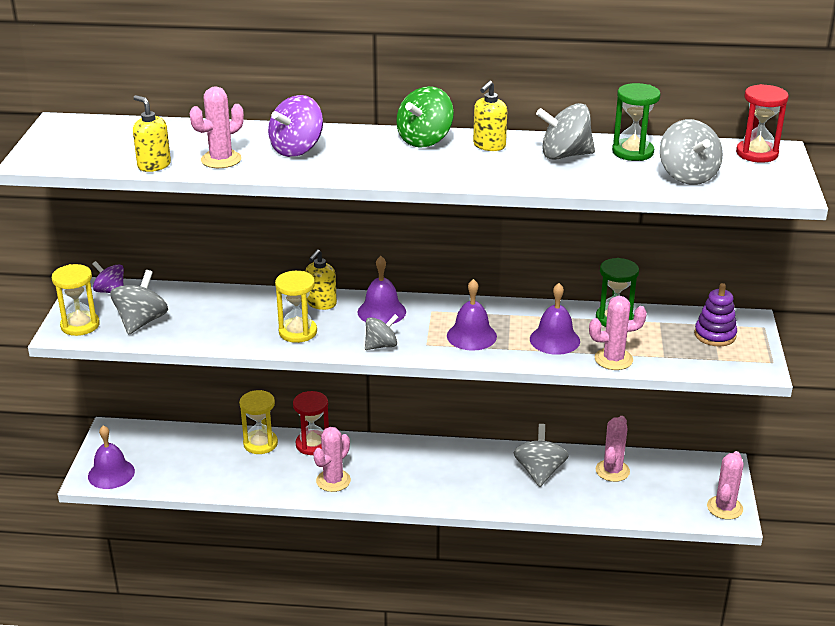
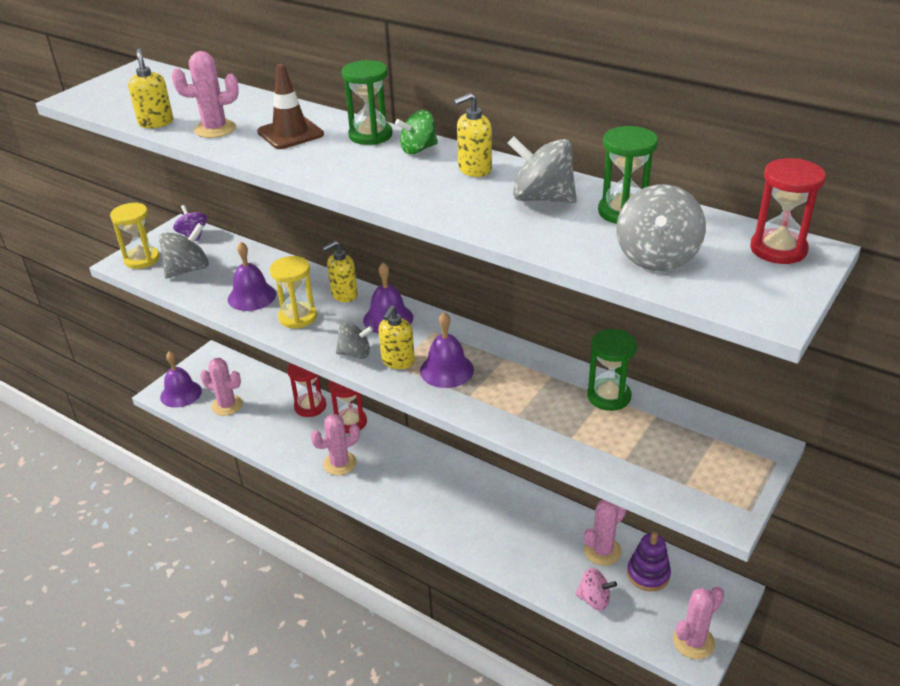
camera: 30 degrees right, 5 degrees up
yellow hourglass [239,390,278,454] -> red hourglass [287,363,326,417]
purple spinning top [268,95,323,157] -> brown traffic cone [257,64,324,149]
green spinning top [397,86,454,148] -> green spinning top [395,110,438,154], size x0.67
grey spinning top [513,424,569,487] -> none
purple bell [530,283,580,355] -> purple bell moved to [228,242,276,311]
pink cactus [589,296,647,370] -> pink cactus moved to [200,358,243,416]
purple stacking toy [694,283,737,346] -> purple stacking toy moved to [627,532,671,591]
none -> green hourglass [342,60,393,145]
none -> yellow soap dispenser [378,305,415,369]
none -> pink spinning top [575,568,617,610]

